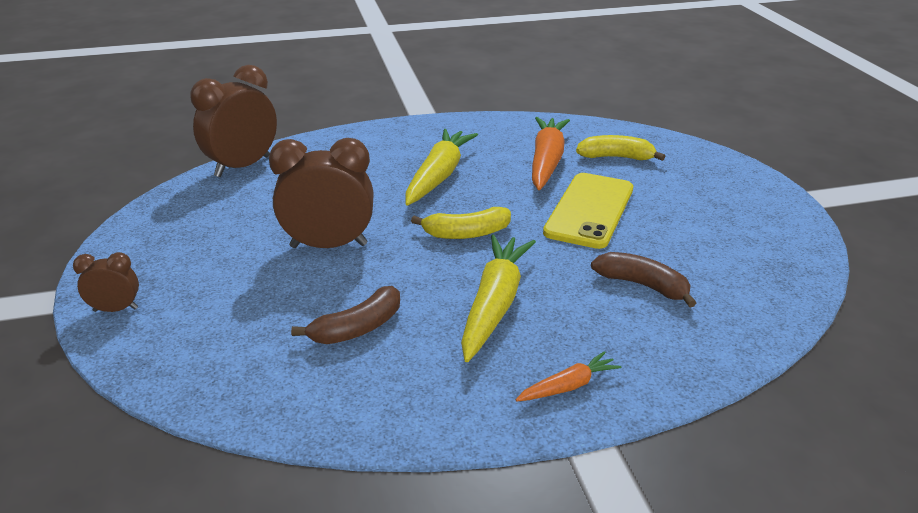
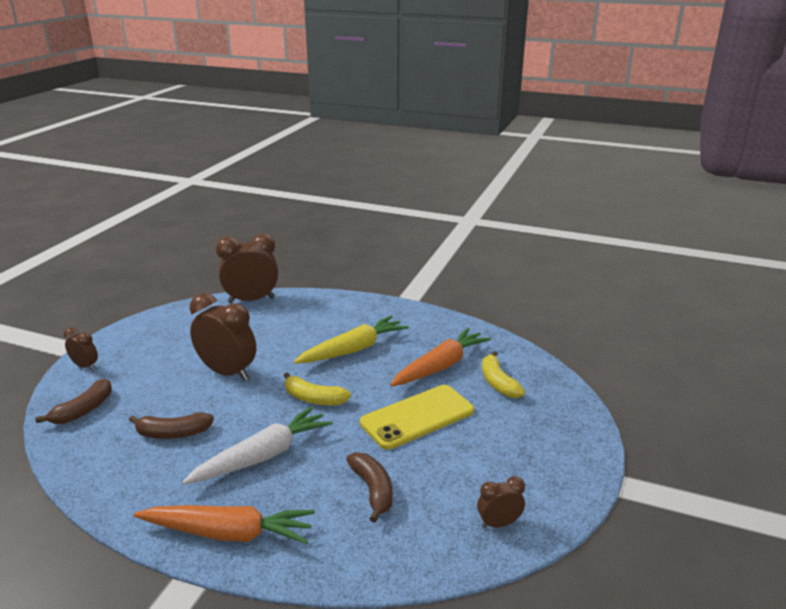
camera: 35 degrees right, 5 degrees down
yellow carrot [461,234,536,362] -> white carrot [182,406,333,485]
orange carrot [515,351,622,401] -> orange carrot [134,505,315,544], size x1.98
yellow banana [576,135,666,161] -> yellow banana turned 150 degrees counterclockwise [482,351,525,398]
none -> brown banana [35,379,112,424]
none -> brown clock [477,476,525,528]

